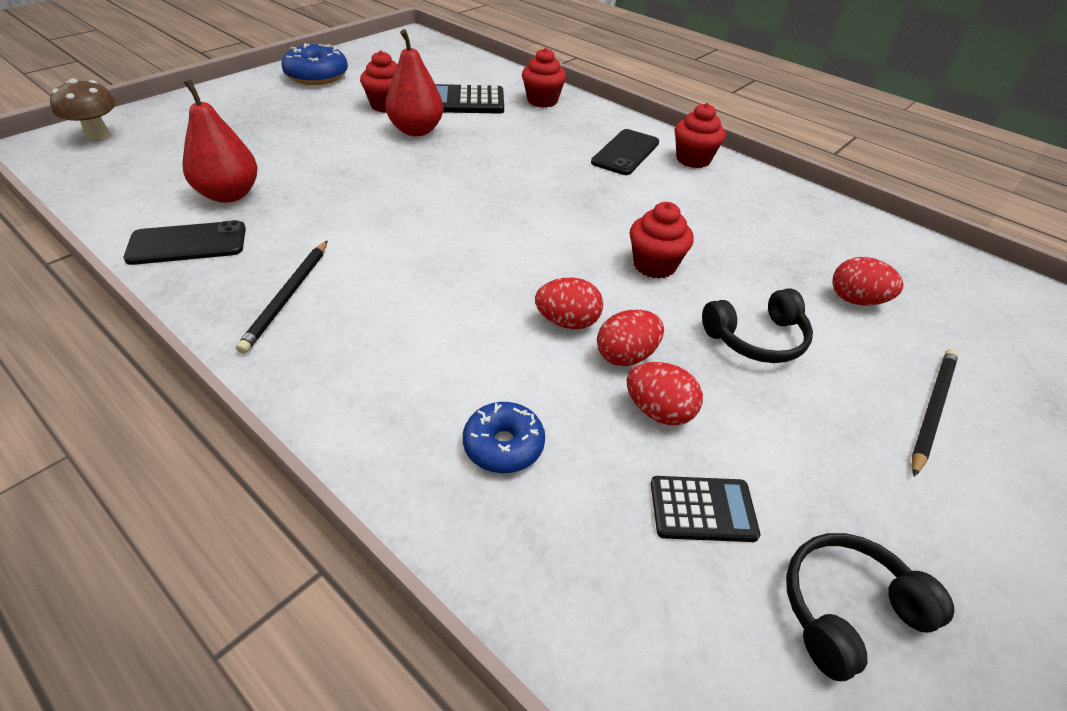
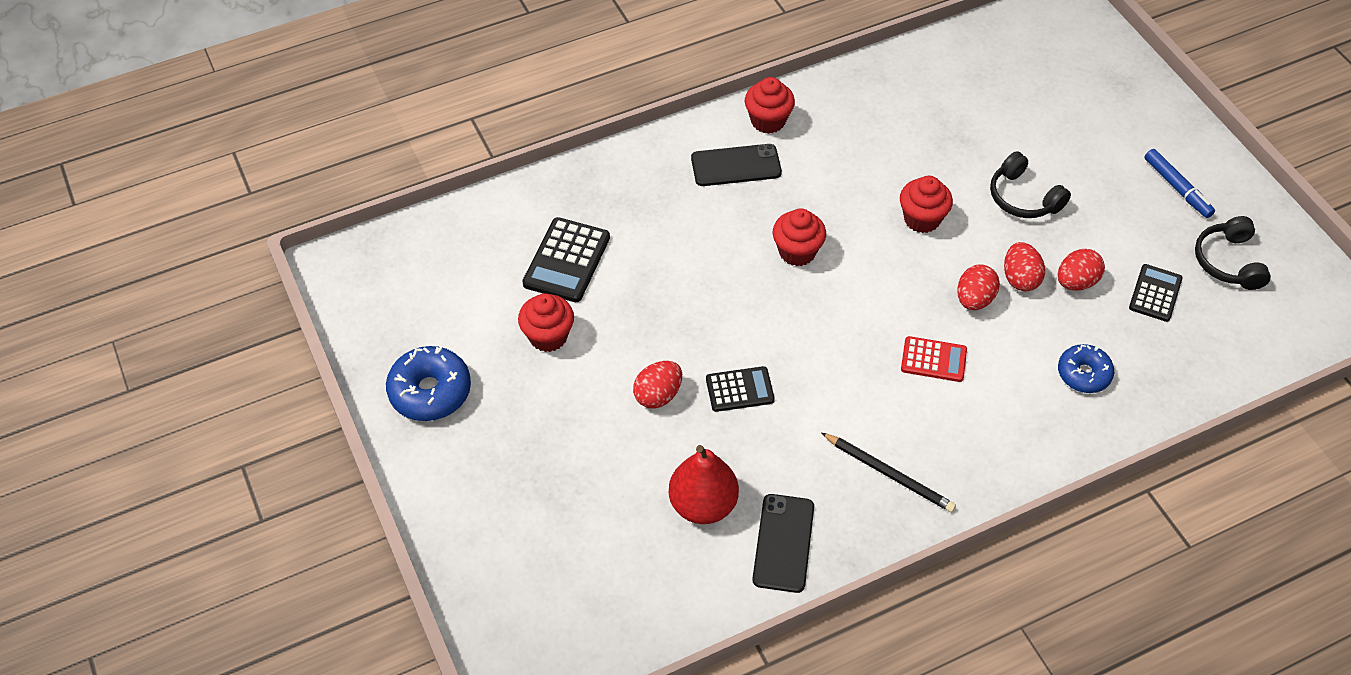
camera: 65 degrees left, 10 degrees up
brown mushroom [50,78,116,142] -> none
red pear [385,29,444,136] -> none
red cupcake [522,48,566,108] -> red cupcake moved to [773,208,826,266]
black phone [591,129,659,175] -> black phone turned 60 degrees counterclockwise [691,144,782,186]
black headphones [702,288,813,363] -> black headphones turned 135 degrees clockwise [990,151,1071,218]
red egg [832,257,904,305] -> red egg moved to [633,361,682,409]
black pencil [912,349,959,477] -> none
none -> black calculator [706,366,775,412]
none -> red calculator [901,336,967,382]
none -> blue marker [1144,149,1215,218]

